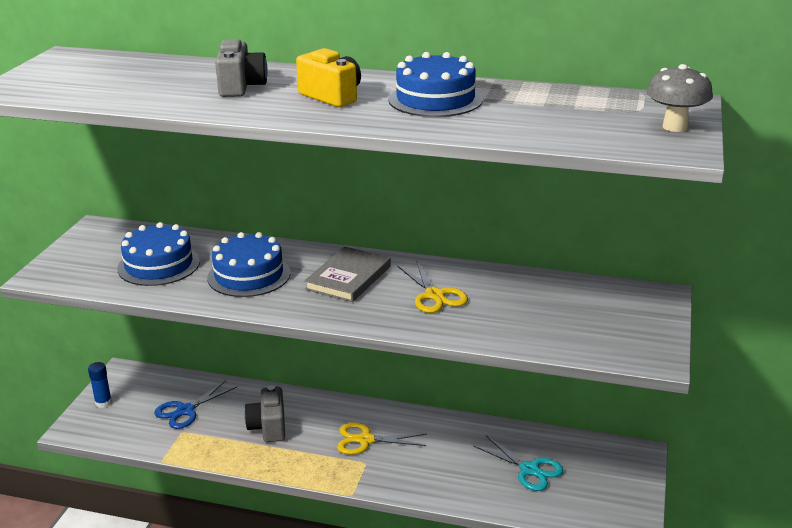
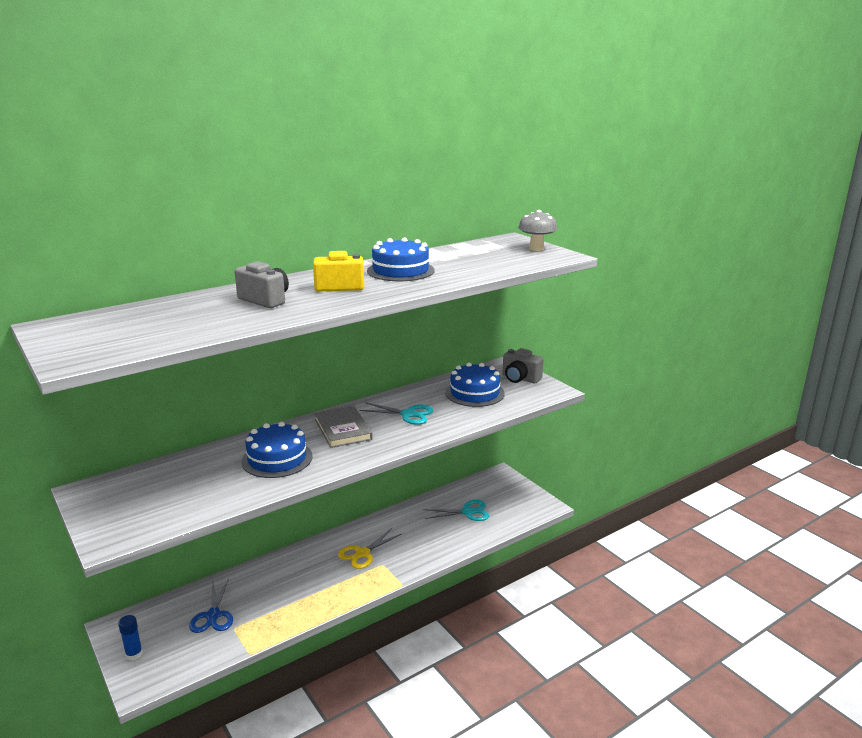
camera: 50 degrees left, 5 degrees down
blue cake [117,222,200,286] -> blue cake moved to [445,363,505,407]
grey camera [244,385,285,442] -> grey camera moved to [503,348,544,383]
yellow scissors [397,260,468,313] -> turquoise scissors [359,402,433,425]

